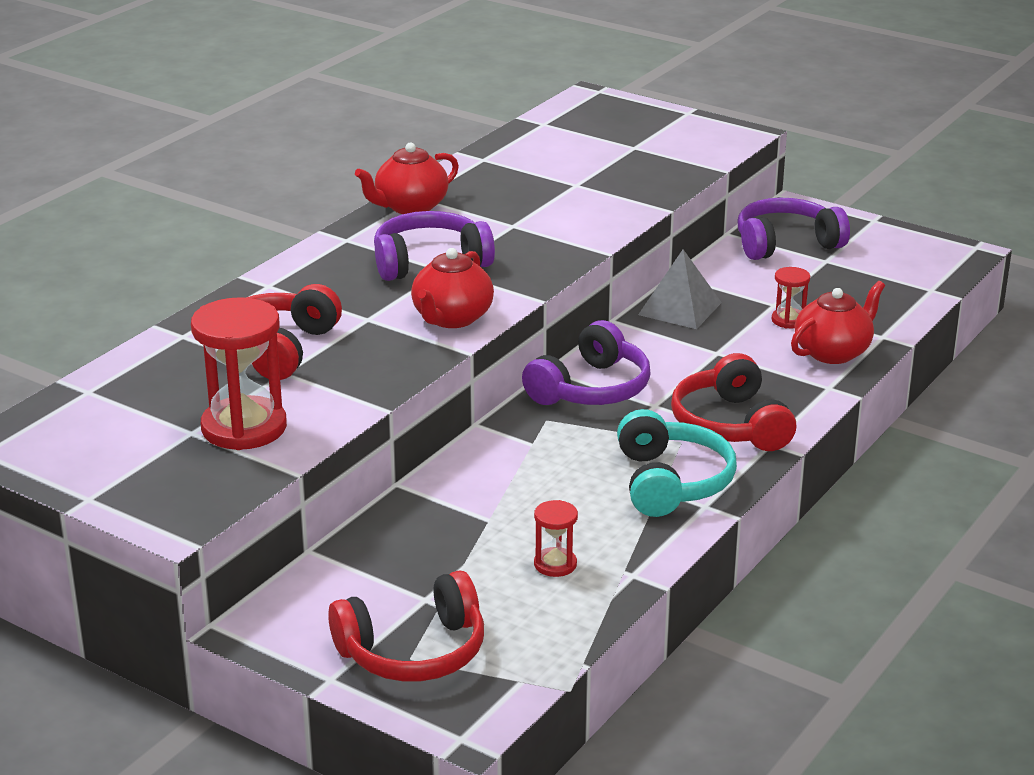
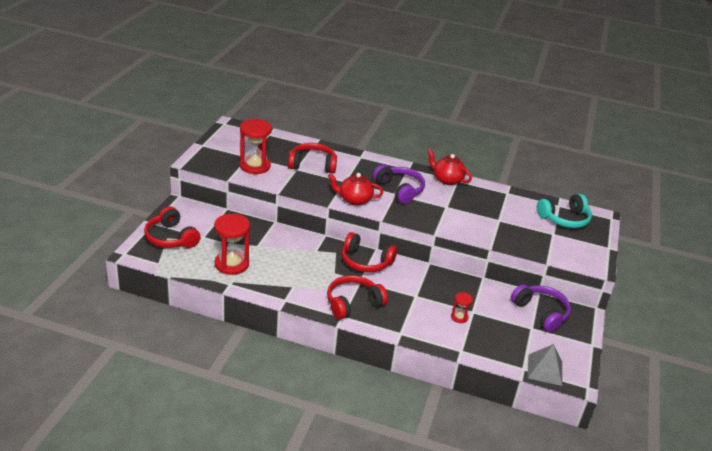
camera: 70 degrees right, 5 degrees up
purple headphones [522,320,651,405] -> red headphones [342,232,397,273]
red hourglass [534,500,578,577] -> red hourglass [214,214,250,275], size x2.04
turquoise headphones [617,409,737,517] -> turquoise headphones moved to [537,194,592,228]
grey pyramid [638,249,722,329] -> grey pyramid moved to [527,344,562,386]
red teapot [791,281,885,364] -> none

